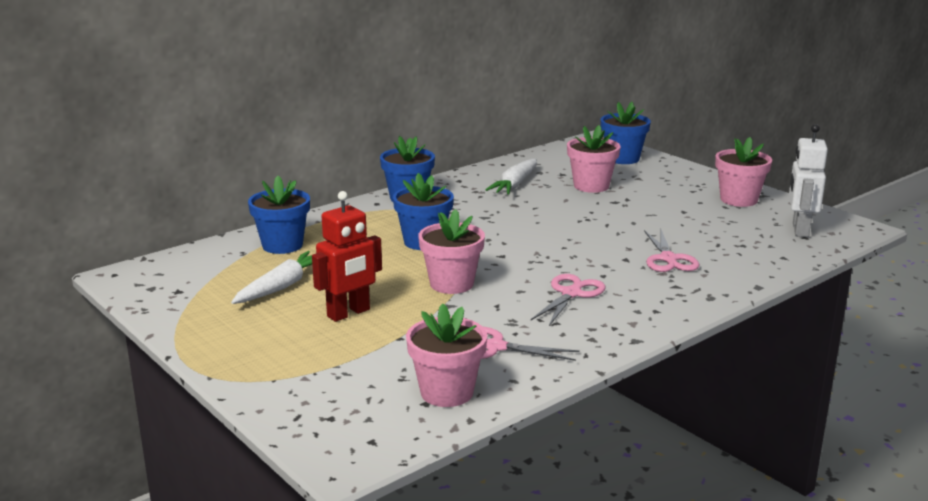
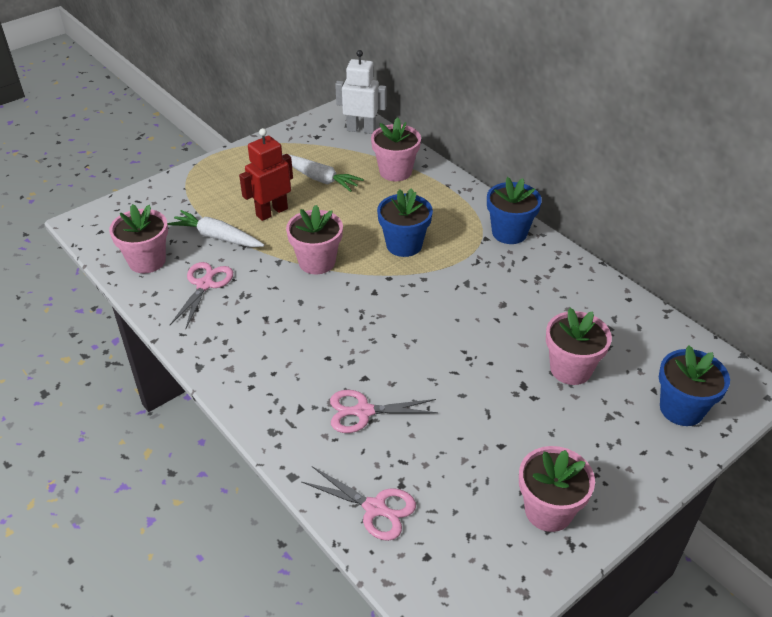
camera: 90 degrees right, 20 degrees up
blue flower pot [248,176,310,254] -> pink flower pot [371,117,421,181]
red robot [312,191,382,322] -> red robot turned 90 degrees clockwise [239,128,293,221]
white carrot [485,159,537,194] -> white carrot moved to [168,210,264,247]
pink scissors [531,274,605,326] -> pink scissors moved to [302,466,416,541]
white robot [789,124,828,237] -> white robot moved to [335,50,386,134]

